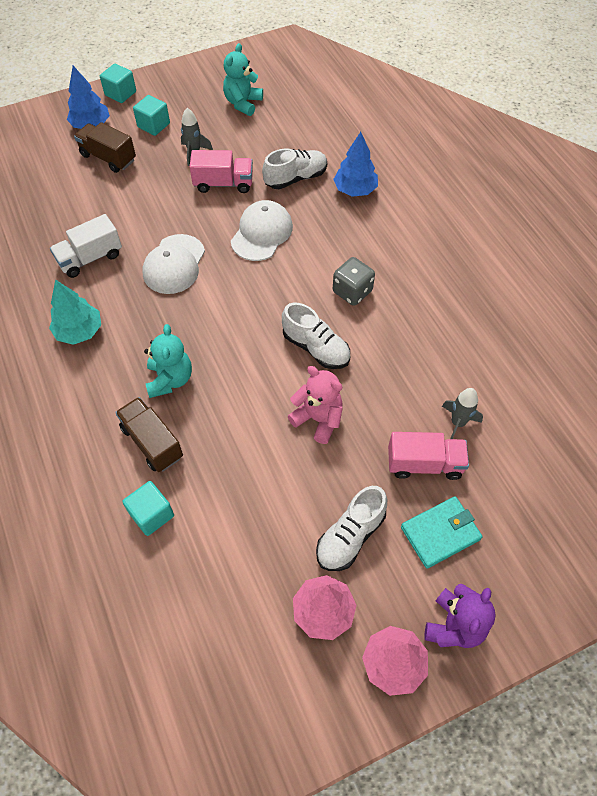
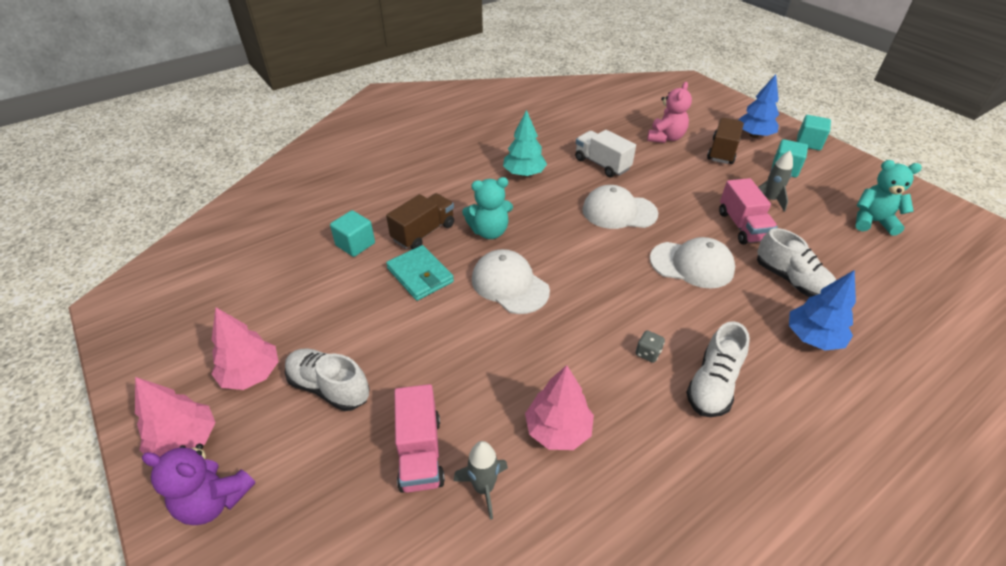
camera: 80 degrees right, 15 degrees down
white shoe [282,302,350,369] -> white shoe moved to [686,321,750,417]
pink teddy bear [288,366,343,444] -> pink teddy bear moved to [647,82,692,143]
grey dice [333,257,375,306] -> grey dice [636,330,665,363], size x0.55
turquoise wallet [401,496,482,569] -> turquoise wallet moved to [386,245,454,301]
none -> white cap [472,249,550,314]
none -> pink tree [525,365,594,450]

